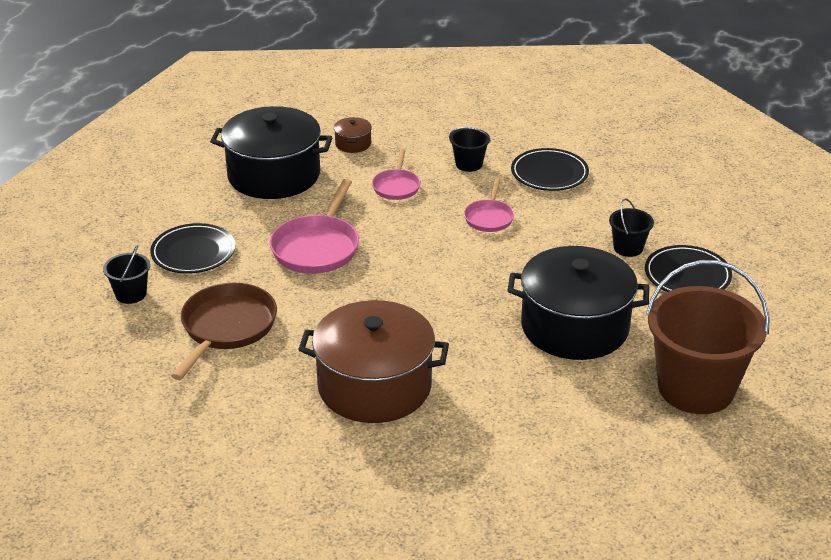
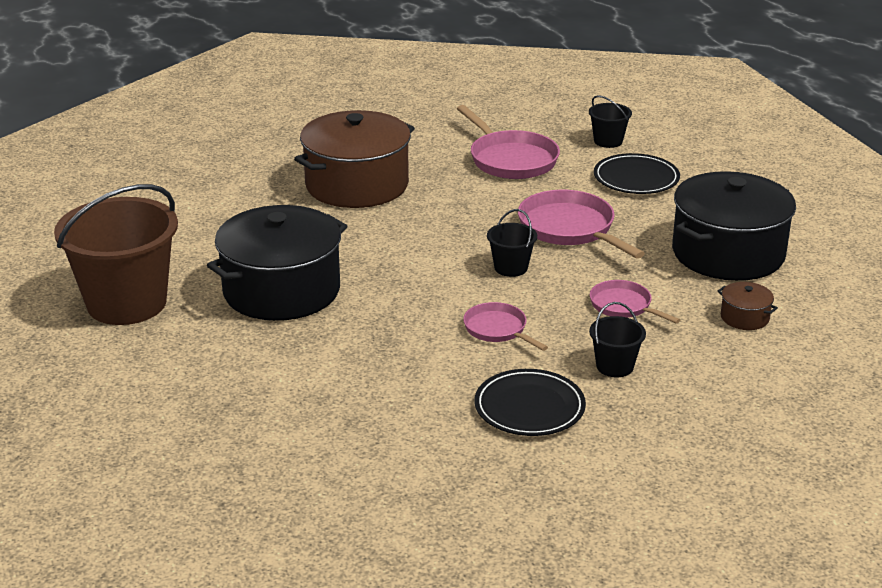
camera: 130 degrees right, 5 degrees down
brown pan [171,283,277,380] -> pink pan [457,105,560,179]
black bucket [609,198,654,257] -> black bucket moved to [487,209,537,277]
black plate [645,245,732,292] -> none

